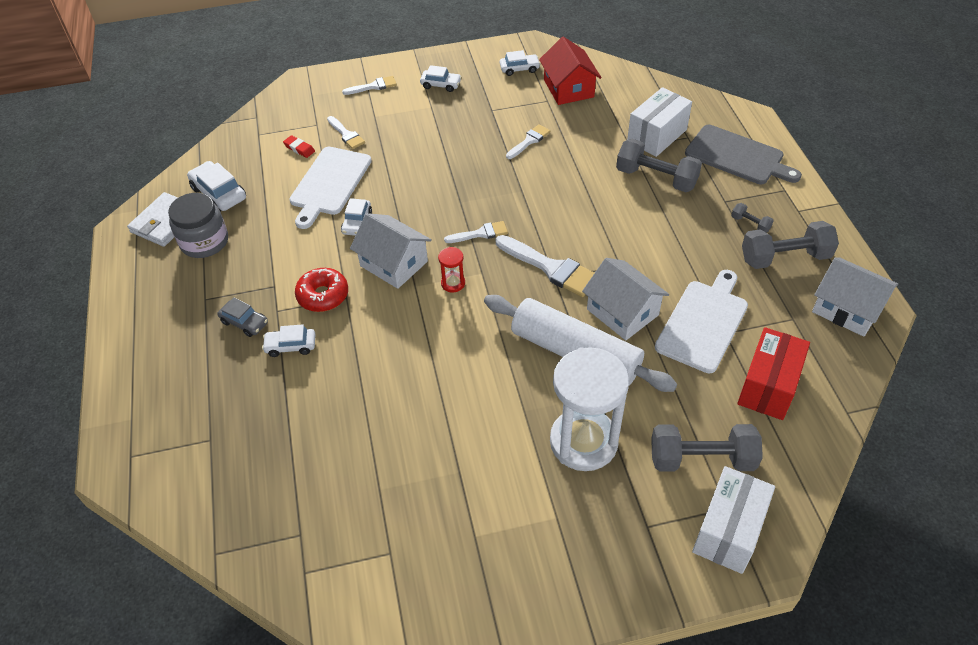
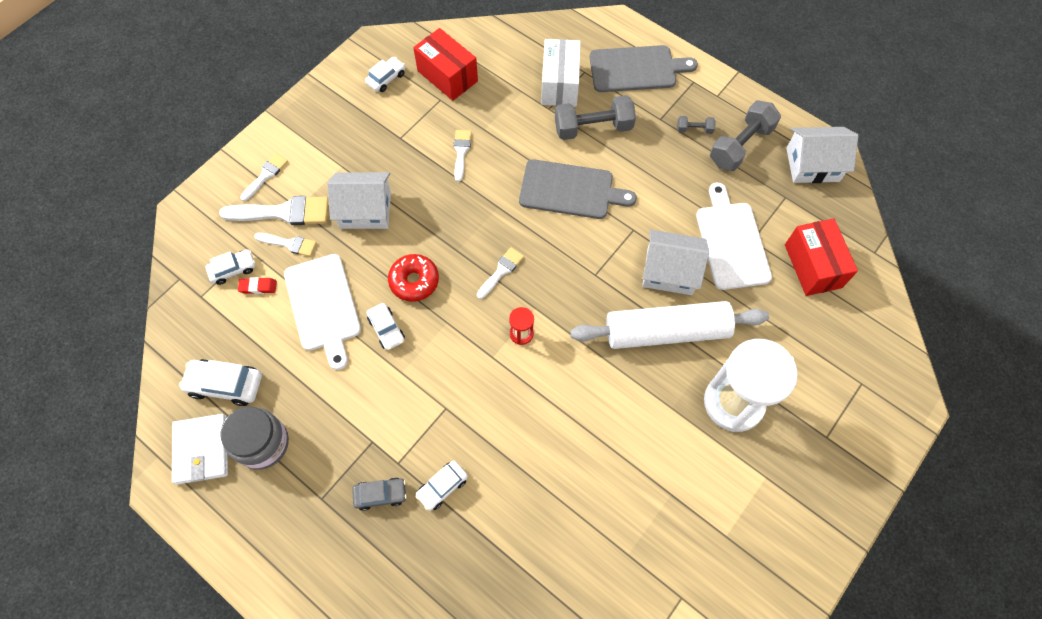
camera: 40 degrees left, 15 degrees up
red donut [295,268,348,312] -> red donut moved to [388,254,439,302]
white house [350,213,432,289] -> white house moved to [327,172,391,229]
white car [420,65,462,92] -> white car moved to [206,249,255,285]
white brush [496,235,594,297] -> white brush moved to [219,196,329,225]
red house [539,37,602,105] -> red box [413,28,478,101]
grey dumbbell [651,424,763,472] -> none
white box [692,466,775,574] -> none
none -> grey cutting board [519,159,637,219]

